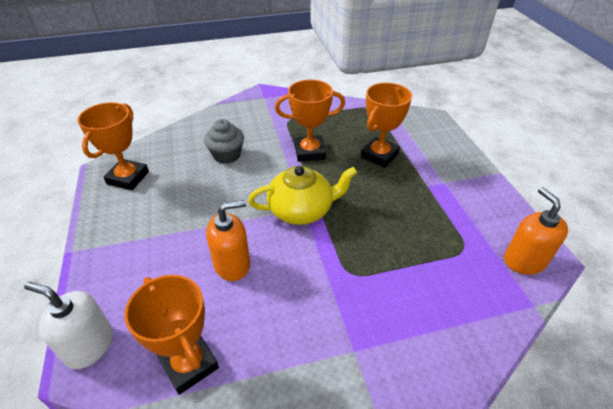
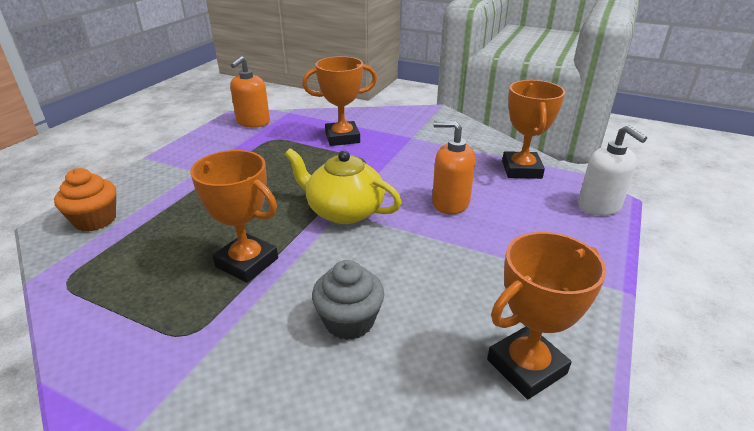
camera: 140 degrees left, 10 degrees down
orange trophy [361,83,412,168] -> orange trophy moved to [302,56,377,146]
none -> orange cupcake [54,168,116,232]

